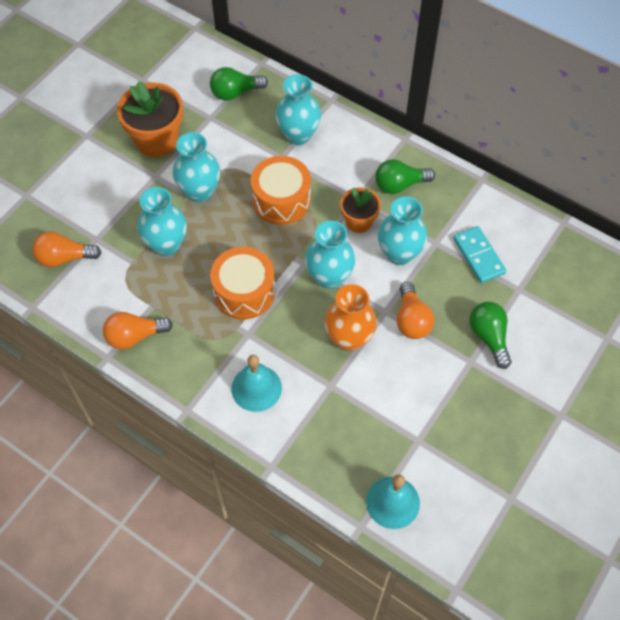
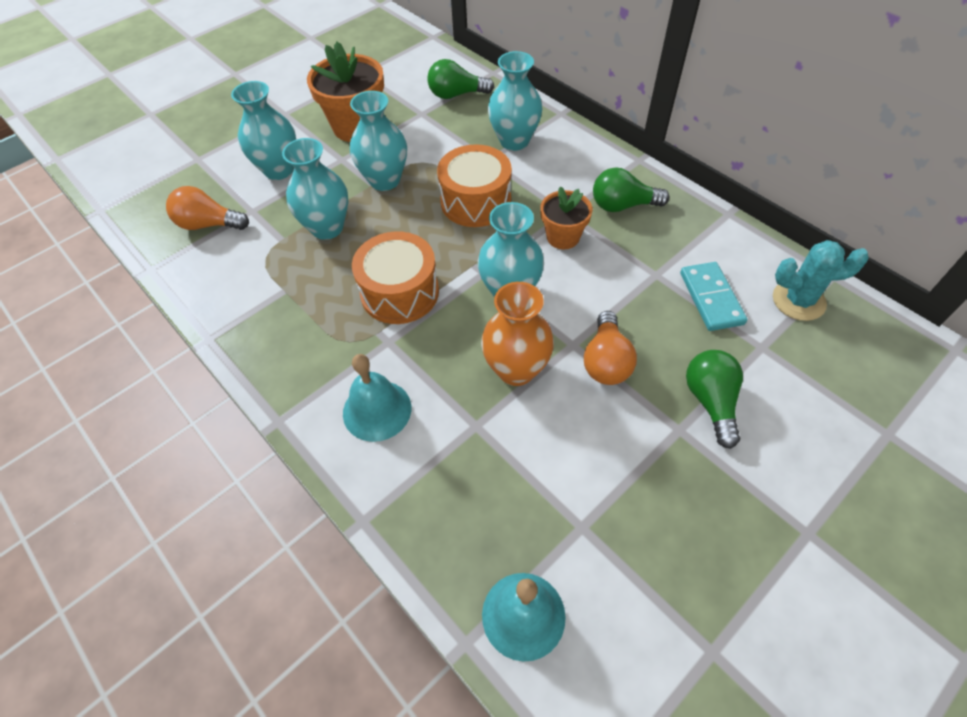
camera: 15 degrees right, 5 degrees down
orange light bulb [103,312,173,350] -> none
turquoise vase [378,196,427,265] -> turquoise vase moved to [231,81,296,180]
none -> turquoise cactus [773,240,869,321]

